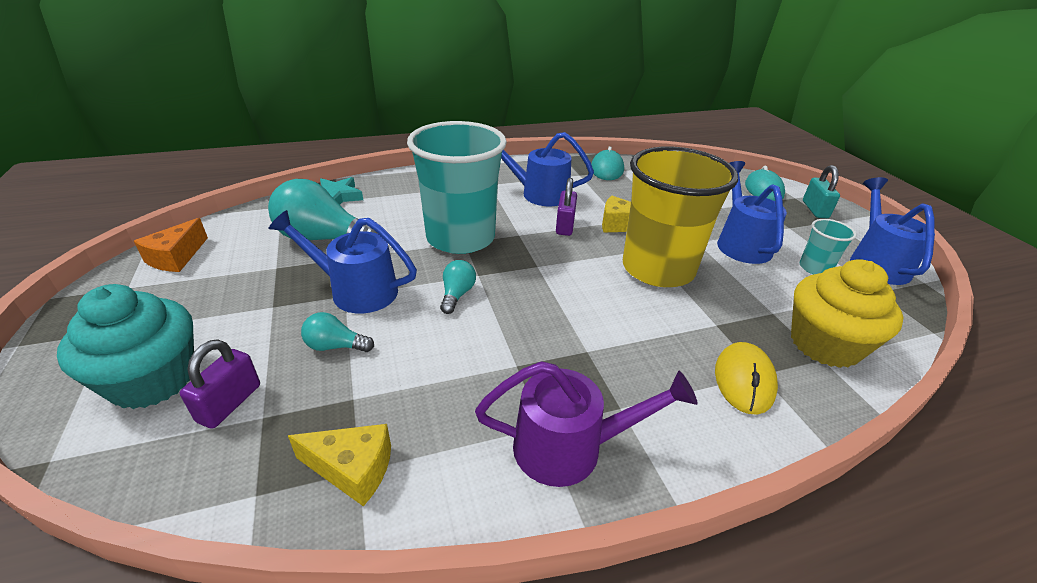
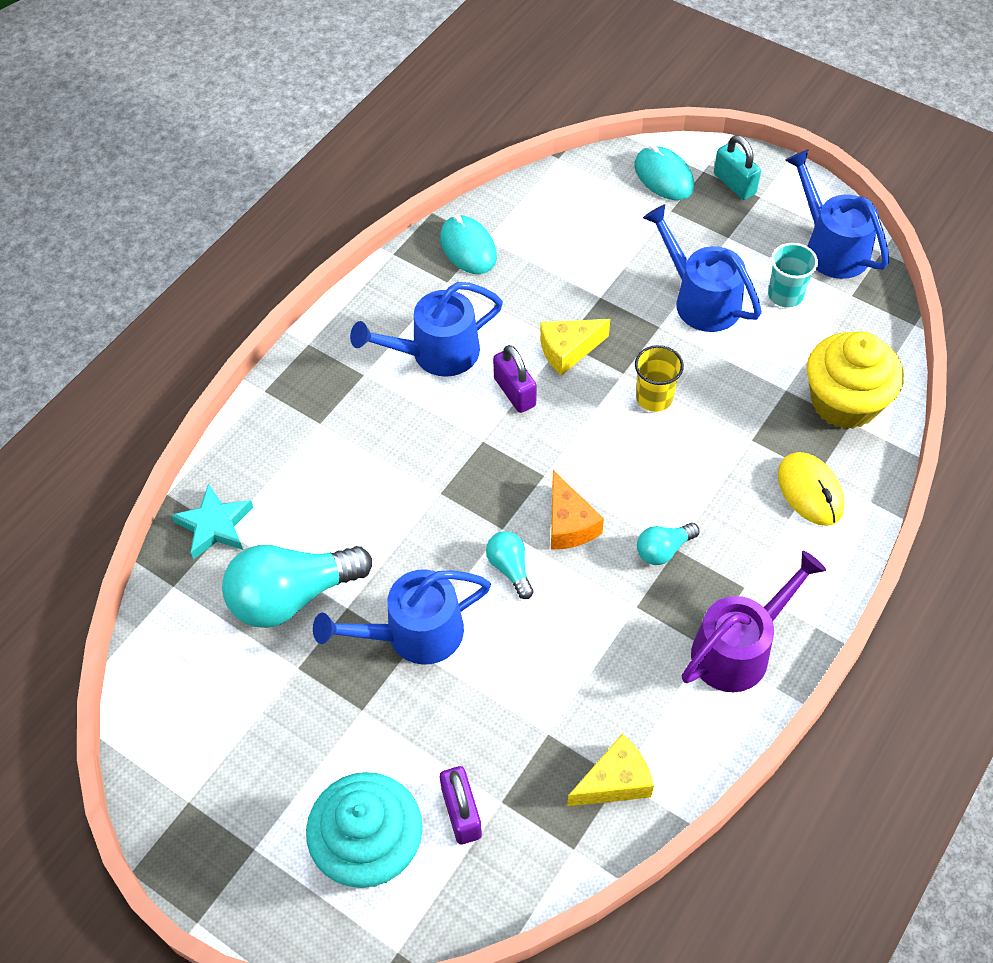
camera: 35 degrees left, 20 degrees up
orange cheese [134,218,208,272] -> orange cheese moved to [551,470,604,550]
turquoise light bulb [301,312,374,352] -> turquoise light bulb moved to [637,523,699,565]
turquoise cup [407,121,507,254] -> none
yellow cup [623,146,738,287] -> yellow cup [635,345,684,412], size x0.43

